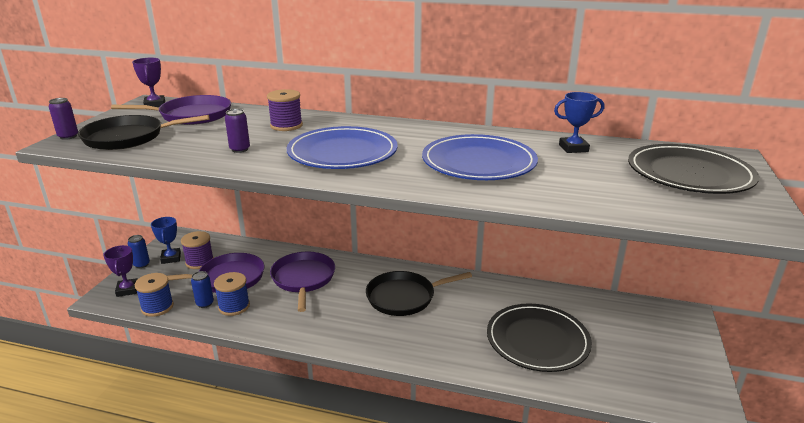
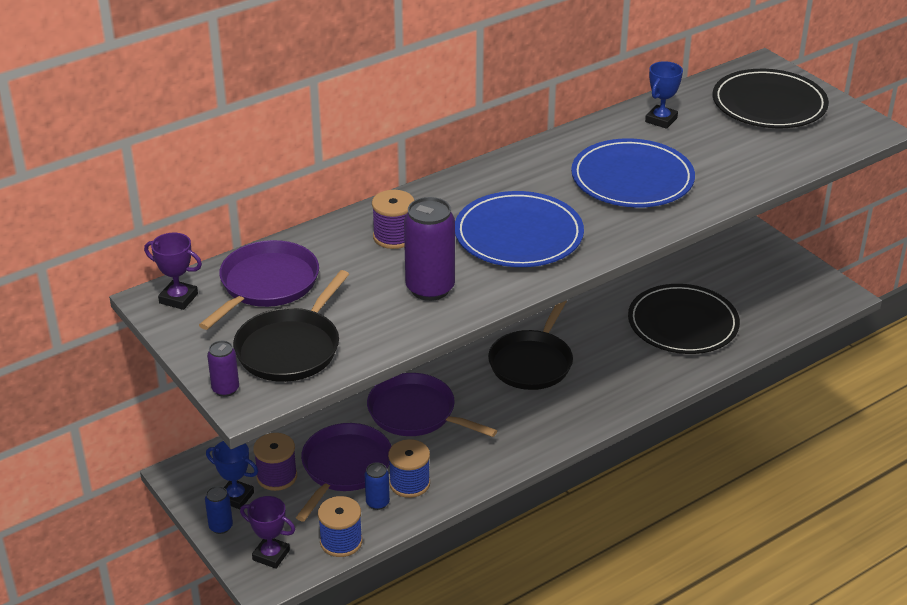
camera: 50 degrees left, 10 degrees up
purple can [225,109,250,153] -> purple can [404,197,455,301], size x1.94

